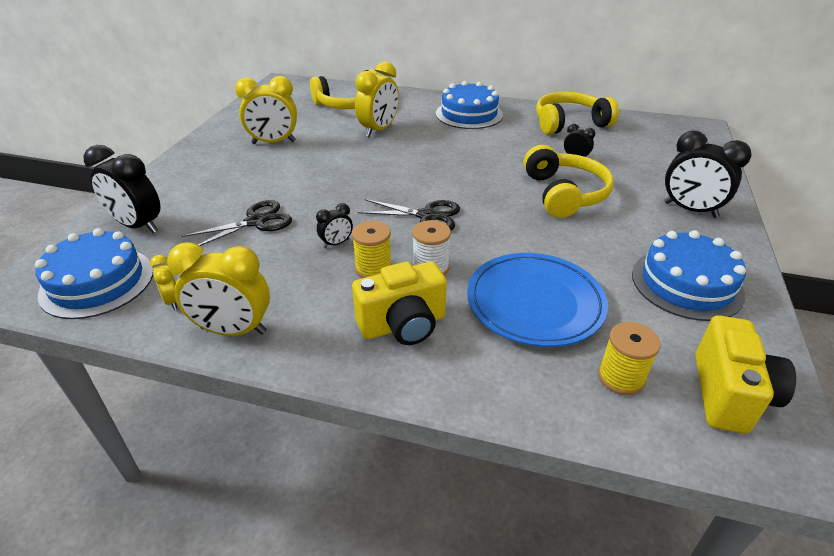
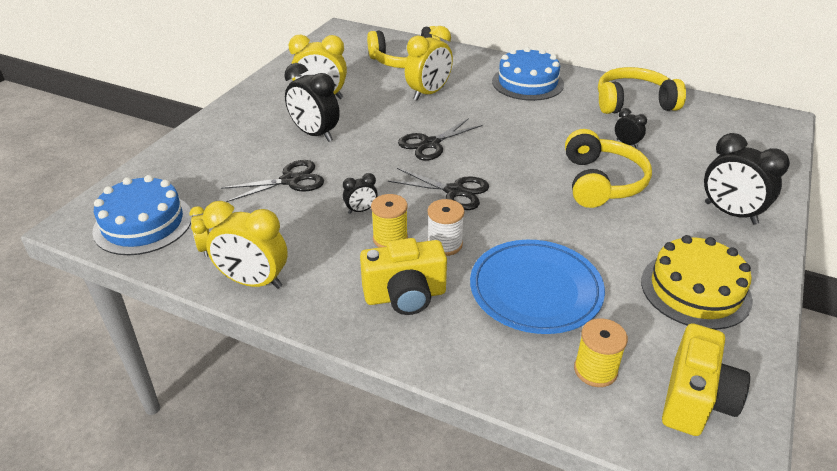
camera: 10 degrees right, 0 degrees up
black clock [84,145,160,233] -> black clock moved to [284,63,340,142]
blue cake [632,230,746,321] -> yellow cake [641,235,753,330]
none -> black scissors [398,118,483,161]

